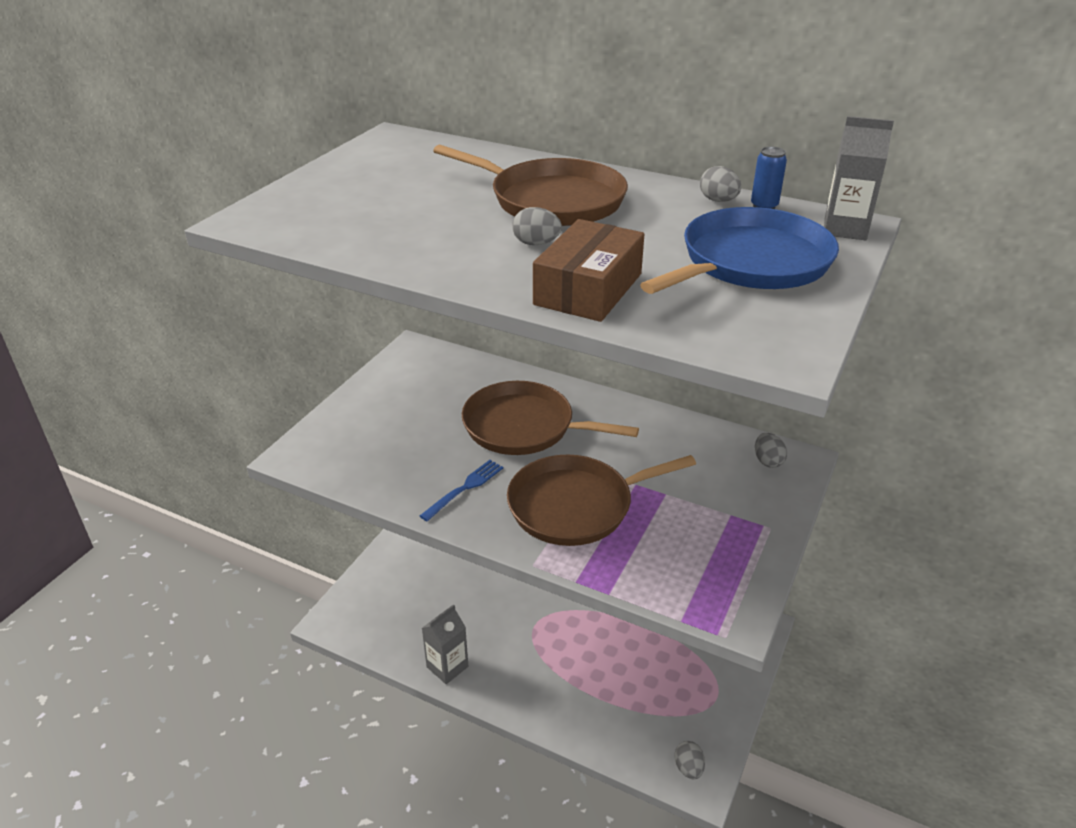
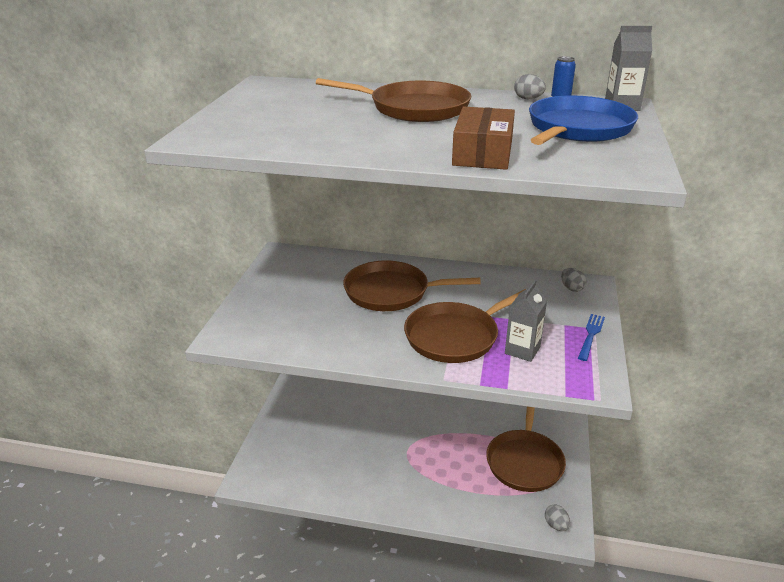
camera: 15 degrees left, 5 degrees down
blue fork [420,460,503,521] -> blue fork moved to [578,314,605,361]
grey carton [422,604,468,684] -> grey carton moved to [505,280,547,362]
grey egg [512,207,562,245] -> none
none -> brown pan [486,407,566,492]

